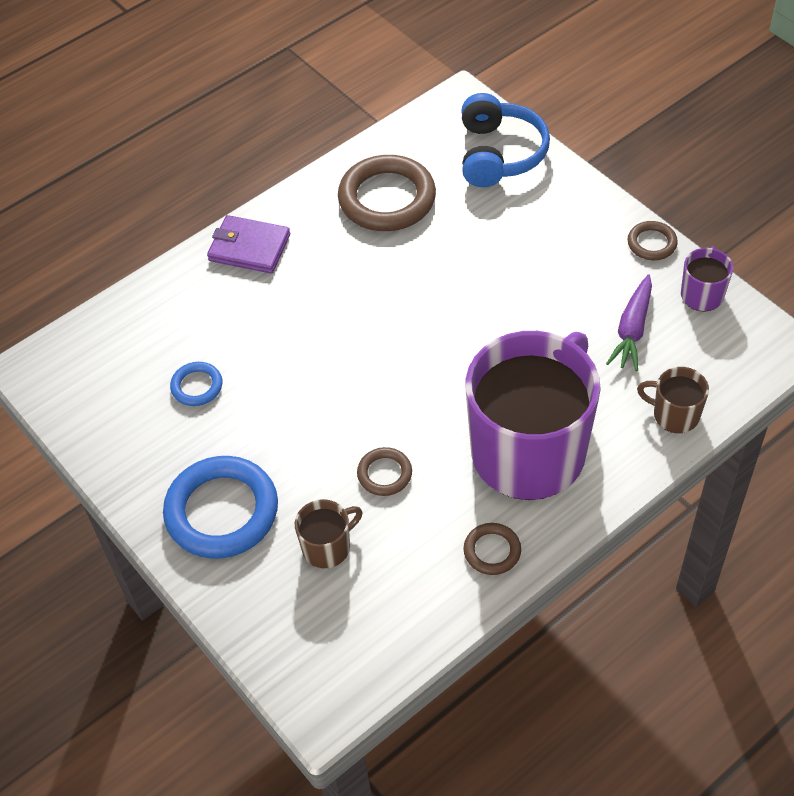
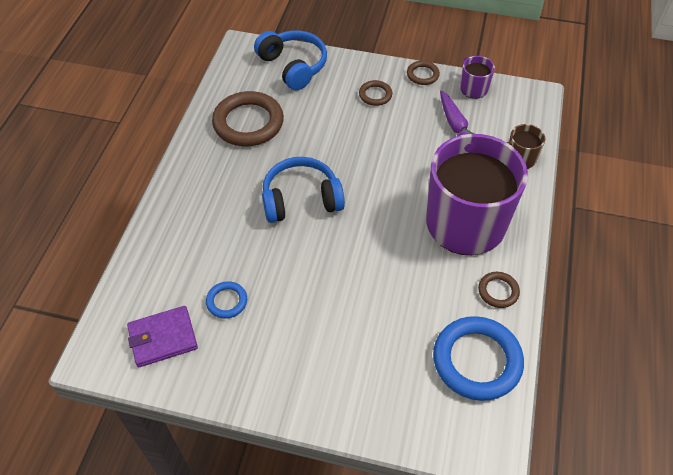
camera: 40 degrees left, 0 degrees up
blue ring [163,456,278,559] -> blue ring moved to [433,316,524,401]
purple wallet [207,215,290,274] -> purple wallet moved to [127,306,198,367]
brown mug [295,499,363,568] -> none
brown ring [357,447,412,496] -> brown ring moved to [359,80,392,106]
none -> blue headphones [262,157,345,223]

